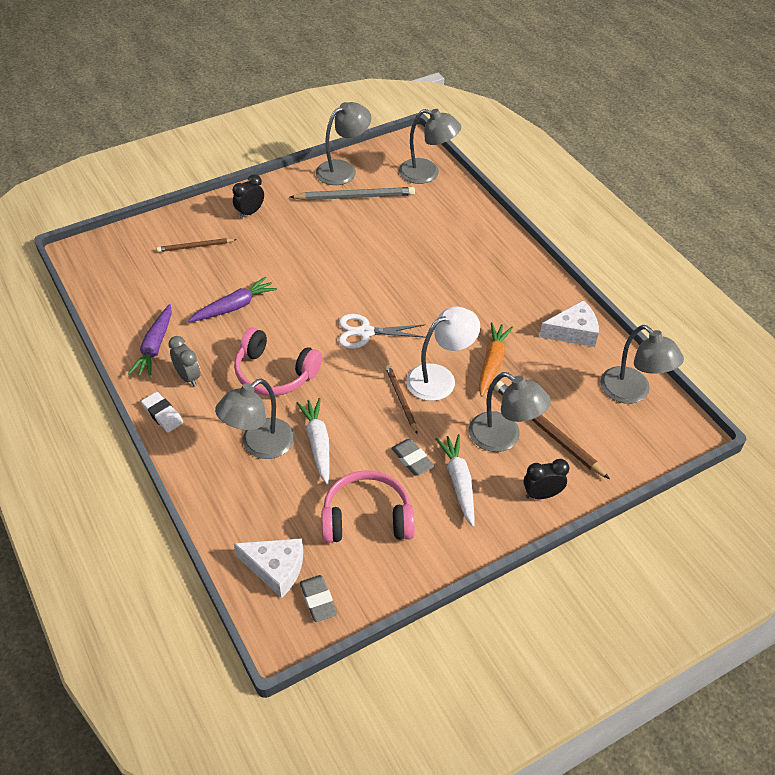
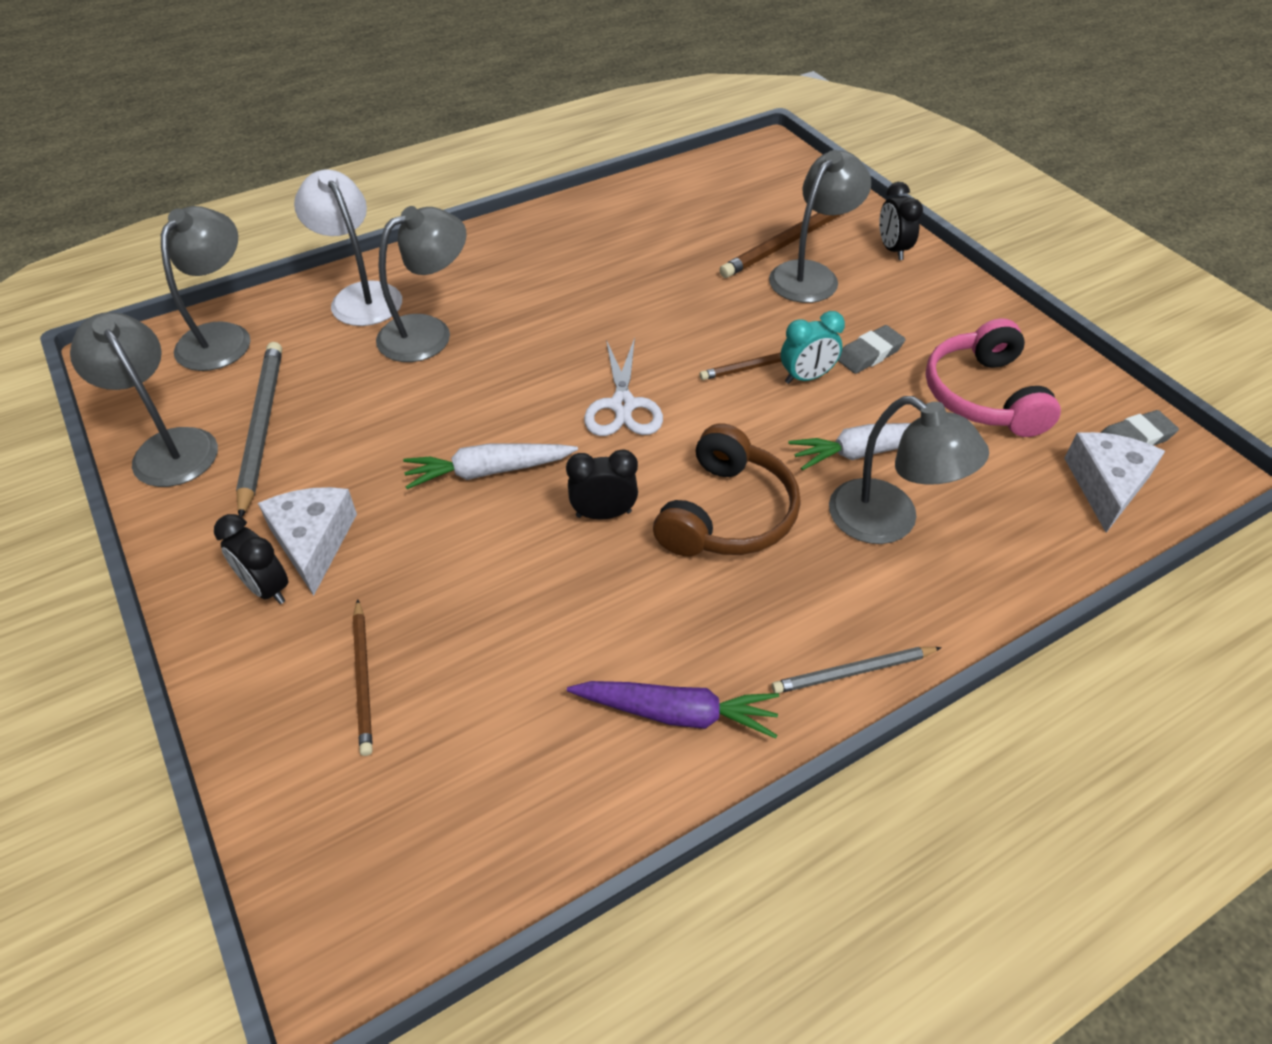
camera: 90 degrees left, 0 degrees up
white eraser [141,392,184,433] -> grey pencil [772,647,942,693]
grey clock [168,336,200,387] -> none
purple carrot [188,277,277,322] -> none
pink headphones [234,327,322,396] -> brown headphones [653,423,800,557]
white lamp [406,307,480,401] -> white lamp moved to [294,170,402,326]
white carrot [435,434,474,527] -> white carrot moved to [403,444,578,489]
orange carrot [479,322,513,397] -> none
white cheese [539,300,599,347] -> white cheese moved to [258,487,357,596]
grey lamp [600,325,684,404] -> grey lamp moved to [376,206,467,362]
none -> black clock [566,449,638,519]
none -> turquoise clock [781,311,845,384]

